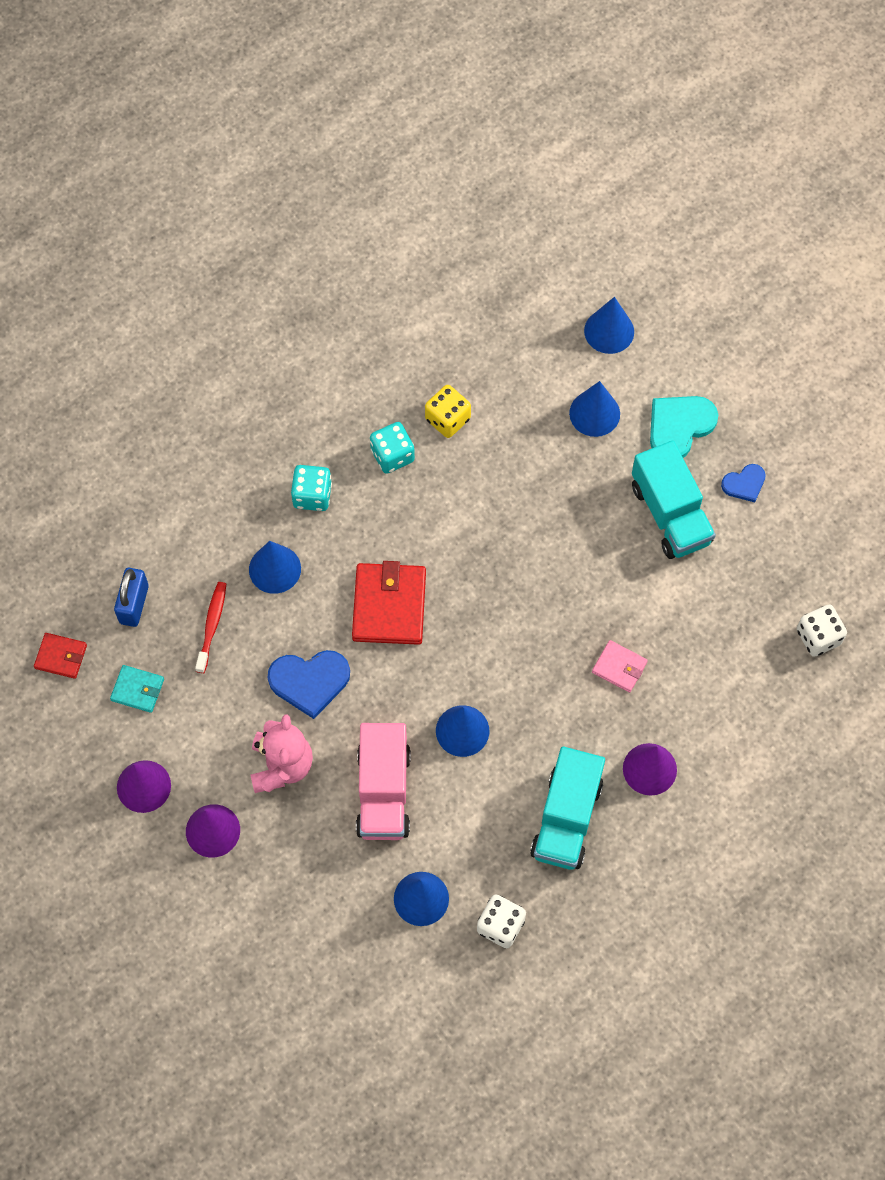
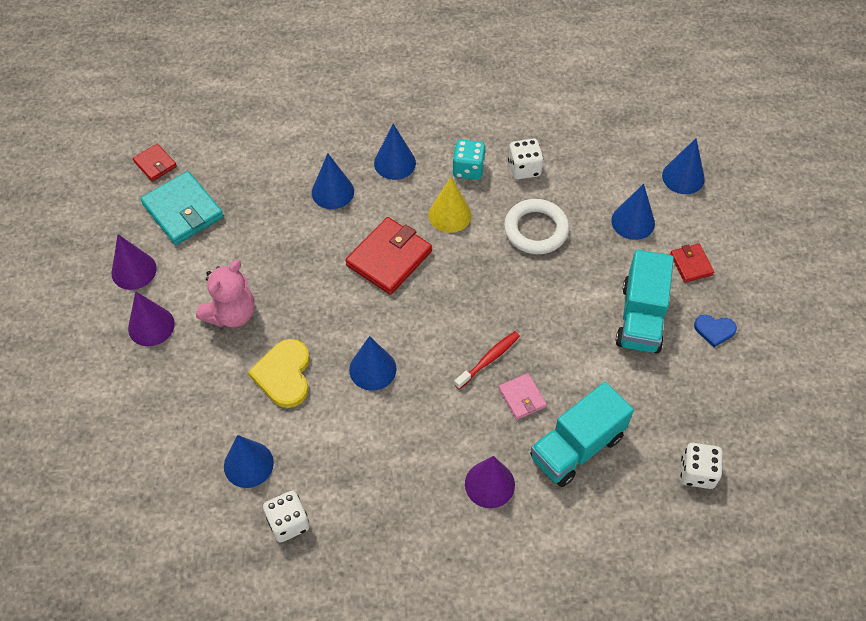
camera: 35 degrees right, 10 degrees down
turquoise wallet [110,665,164,713] -> turquoise wallet [140,171,224,245], size x1.85
blue padlock [114,568,149,627] -> none
red toothbrush [195,582,226,673] -> red toothbrush moved to [454,331,520,389]
blue heart [268,650,350,719] -> none
turquoise dice [291,465,332,511] -> blue cone [374,124,416,180]
pink truck [356,723,411,840] -> yellow heart [248,339,310,408]
yellow dice [425,385,471,438] -> white dice [508,139,543,179]
turquoise truck [530,747,605,870] -> turquoise truck moved to [530,382,634,487]
turquoise heart [650,396,718,458] -> red wallet [670,244,714,283]
none -> yellow cone [428,177,472,233]
none -> white ring [504,199,569,254]

